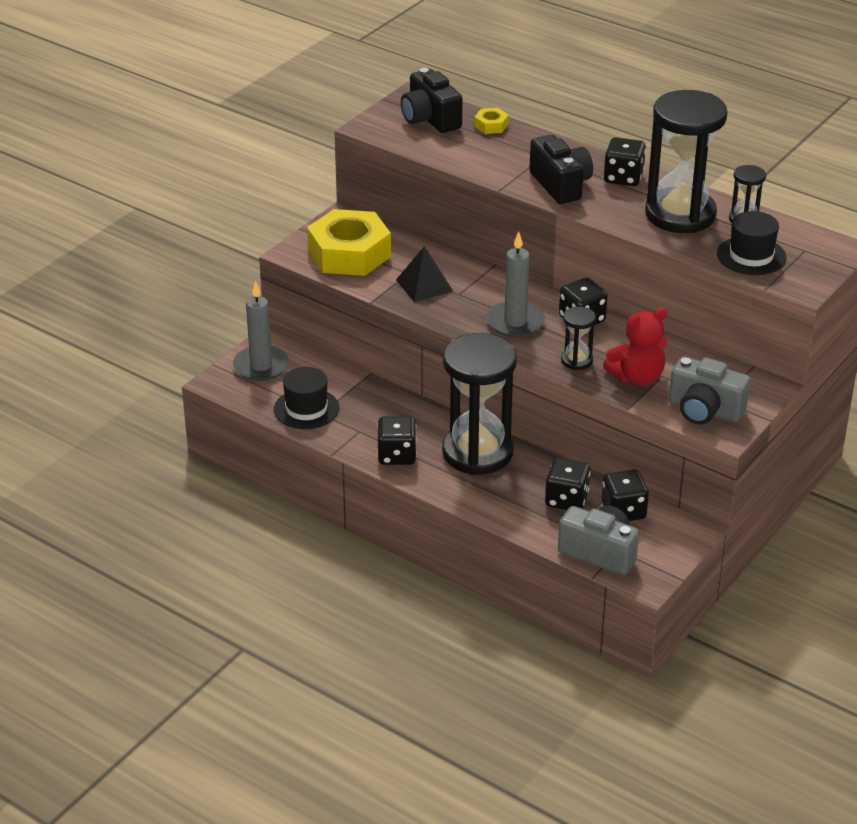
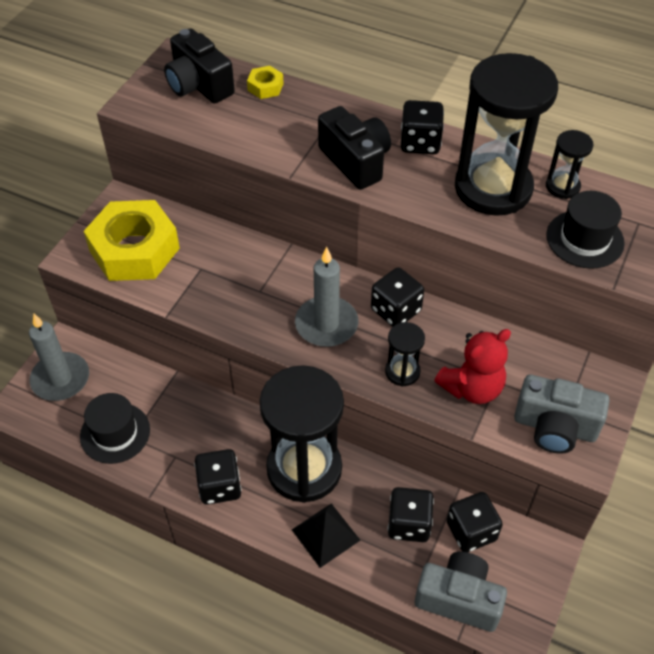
camera: 10 degrees left, 15 degrees up
black pyramid [396,246,453,302] -> black pyramid moved to [292,503,360,568]

